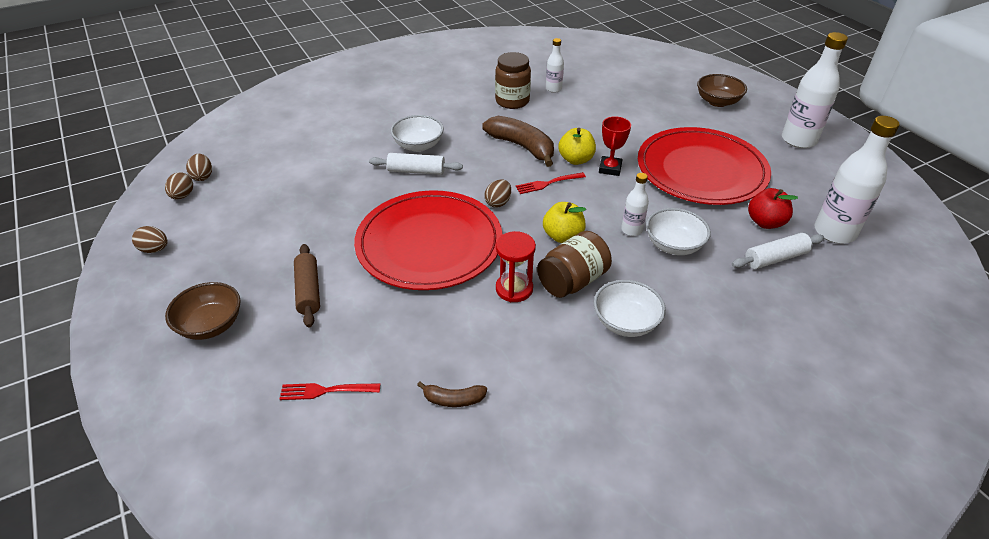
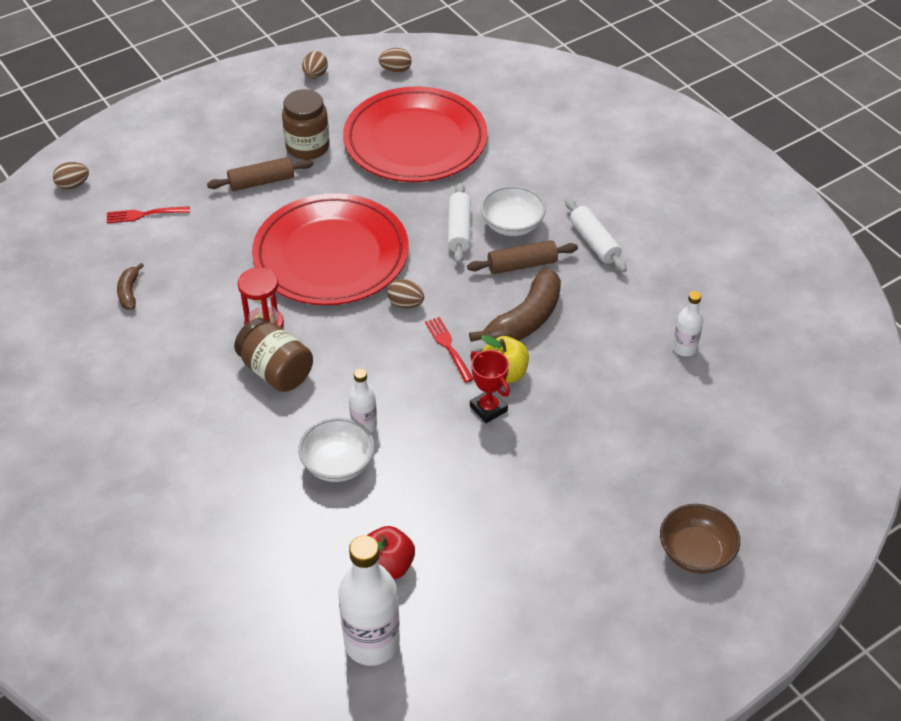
camera: 85 degrees right, 5 degrees up
brown bowl [165,282,241,340] -> none
brown egg [186,154,212,181] -> brown egg moved to [53,162,89,190]
red fork [280,383,380,400] -> red fork turned 90 degrees counterclockwise [107,206,190,223]
brown jar [495,52,531,109] -> brown jar moved to [282,89,330,160]
yellow apple [543,202,586,243] -> none
white bowl [594,280,666,337] -> none
red trophy [599,116,631,176] -> red trophy turned 45 degrees clockwise [470,350,510,423]
red plate [638,127,771,205] -> red plate moved to [343,87,488,182]
white rolling pin [732,233,824,269] -> white rolling pin moved to [565,198,627,272]
white bottle [782,32,848,148] -> none
none -> brown rolling pin [467,240,578,274]

